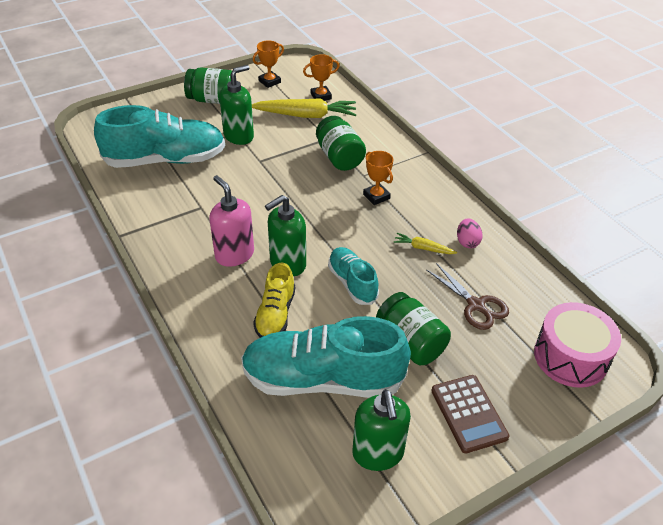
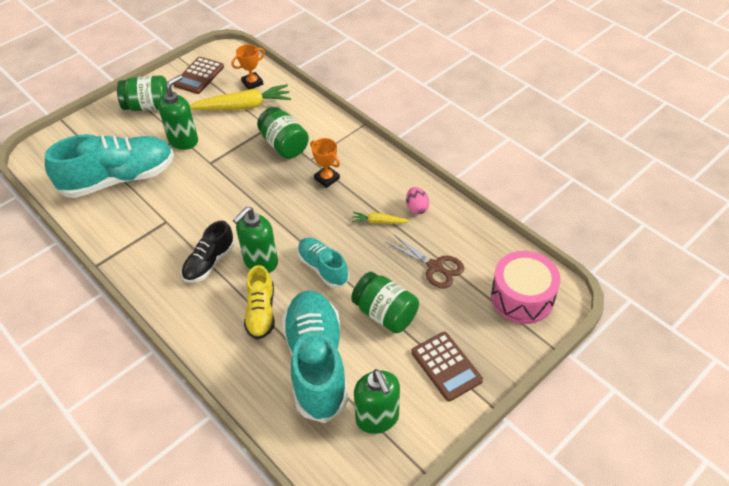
camera: 10 degrees left, 5 degrees up
pink soap dispenser [209,175,254,267] -> black shoe [182,221,235,283]
turquoise shoe [241,316,411,398] -> turquoise shoe turned 90 degrees clockwise [282,291,348,423]
orange trophy [253,40,284,88] -> brown calculator [173,57,224,94]

